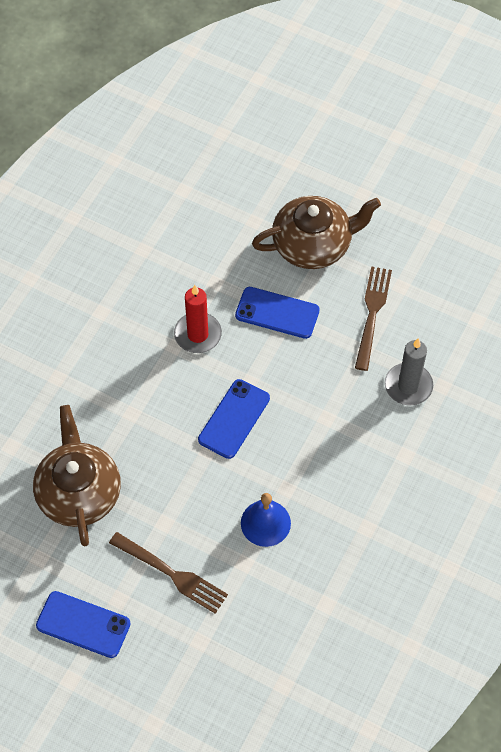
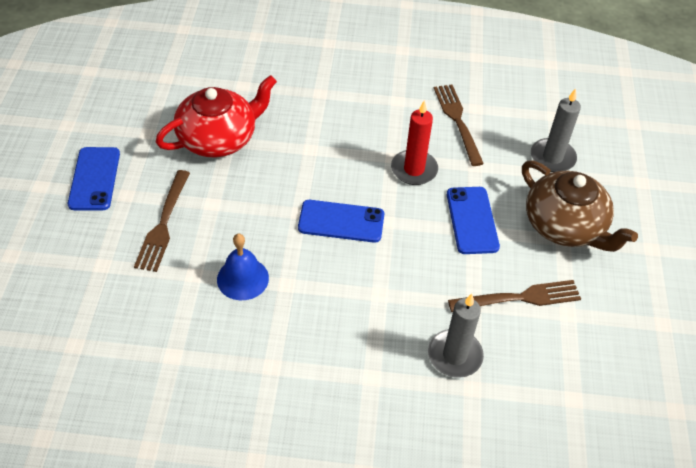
camera: 65 degrees right, 10 degrees down
brown teapot [33,405,121,547] -> red teapot [156,75,277,157]
none -> brown fork [434,84,484,166]
none -> grey candle [531,88,581,172]

